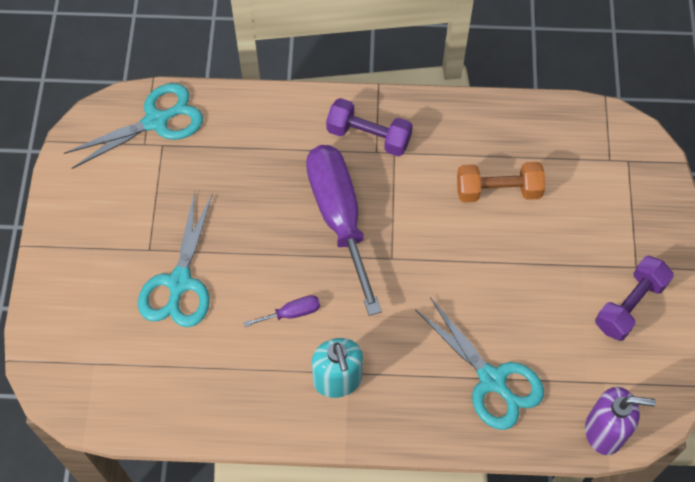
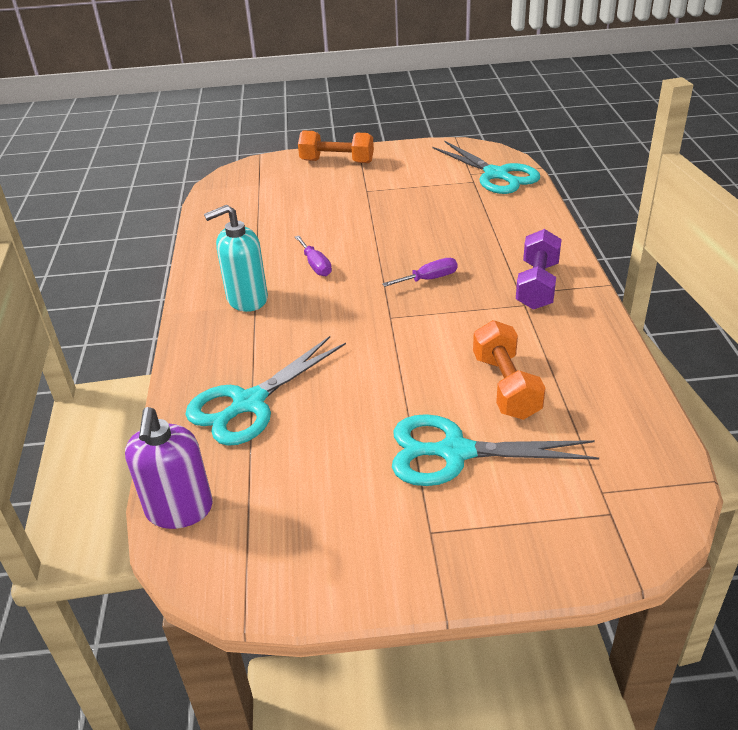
camera: 85 degrees right, 25 degrees down
turquoise scissors [138,191,213,327] -> turquoise scissors moved to [392,414,599,486]
purple screwdriver [306,145,382,316] -> purple screwdriver [382,258,457,287], size x0.40
purple dumbbell [595,256,674,341] -> none
none -> orange dumbbell [298,131,374,163]

